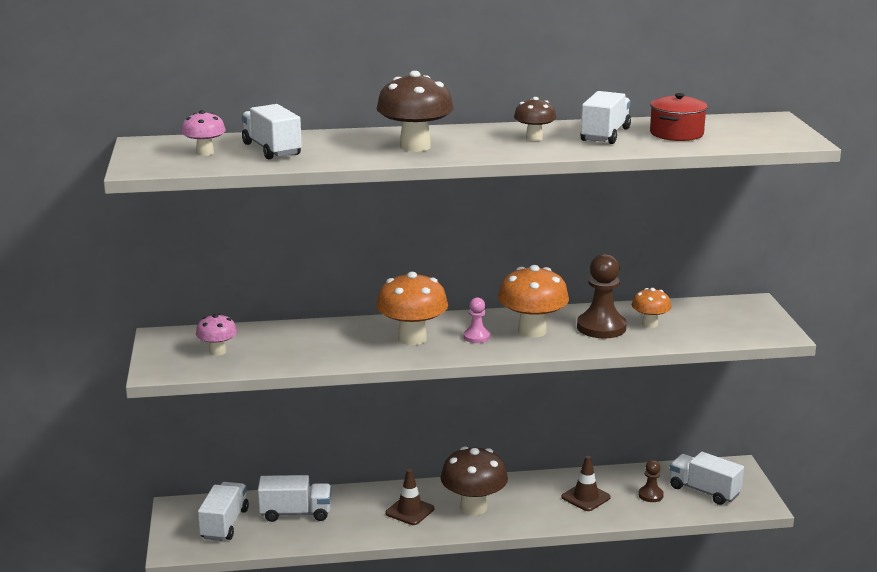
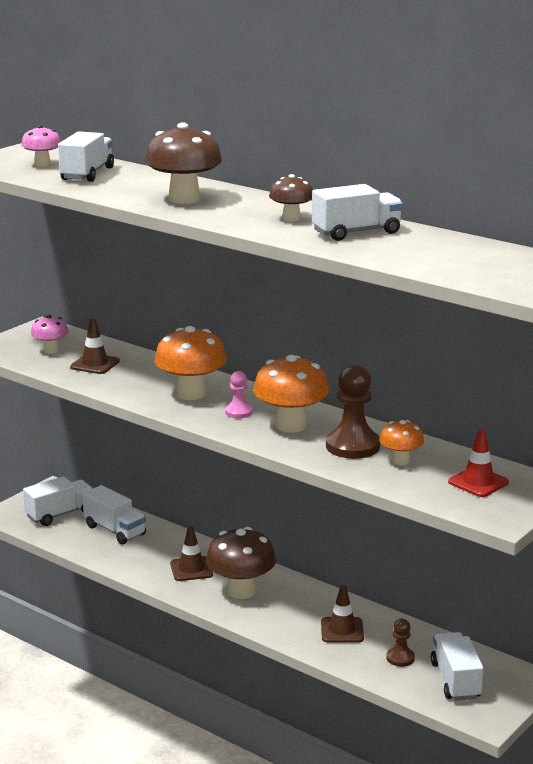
camera: 45 degrees right, 0 degrees up
red pot [650,93,708,141] -> none
none -> brown traffic cone [70,318,120,374]
none -> red traffic cone [448,429,509,497]

